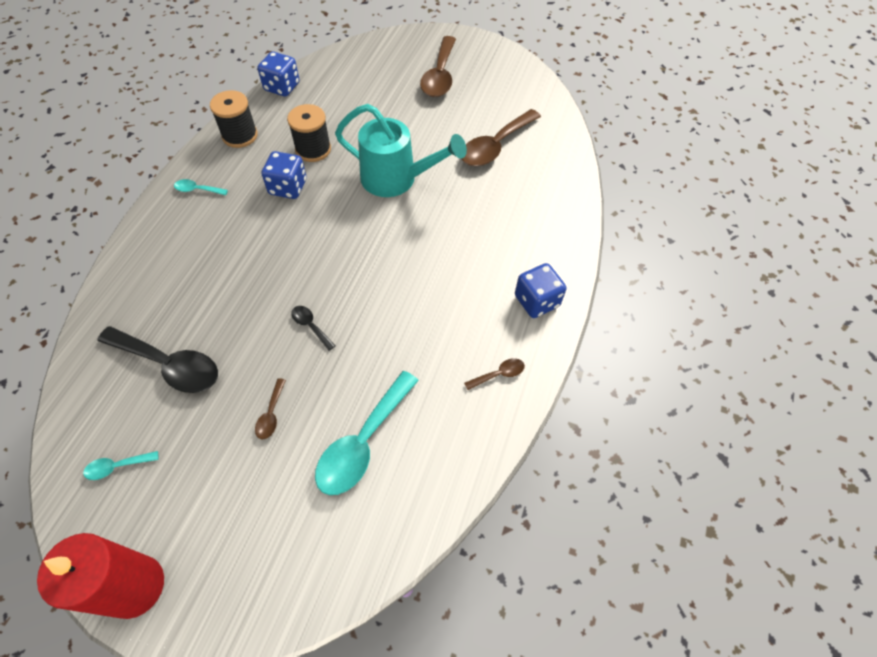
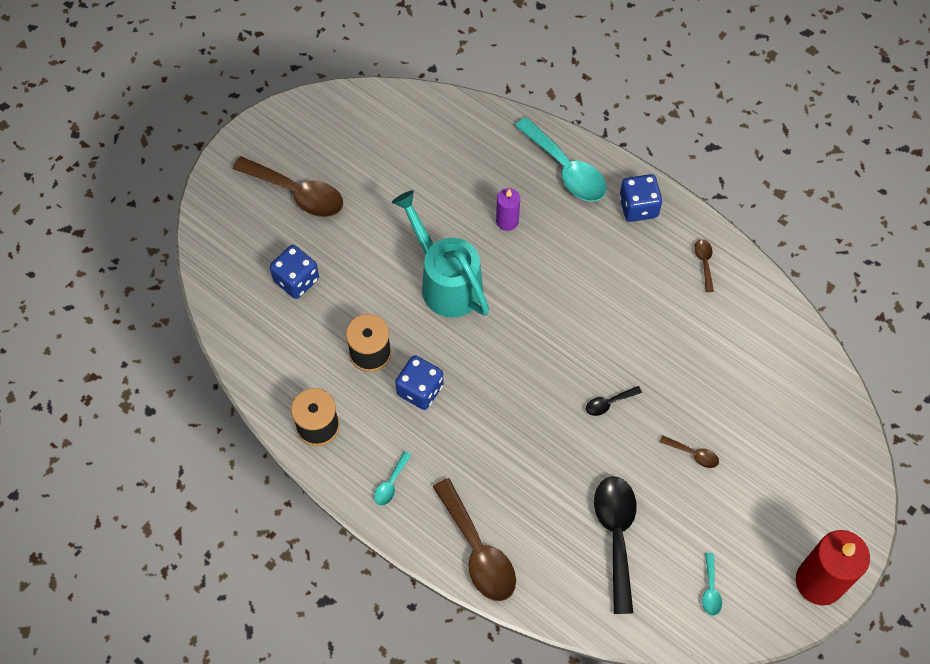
camera: 70 degrees left, 5 degrees up
black spoon [97,326,218,393] -> black spoon turned 45 degrees counterclockwise [594,476,637,614]
blue dice [258,52,300,97] -> blue dice moved to [270,245,319,299]
turquoise spoon [315,371,419,495] -> turquoise spoon moved to [515,117,607,201]
turquoise watering can [335,104,467,197] -> turquoise watering can turned 75 degrees counterclockwise [392,190,489,317]
brown spoon [462,109,541,166] -> brown spoon moved to [433,478,516,601]
none -> purple candle [496,188,520,231]

